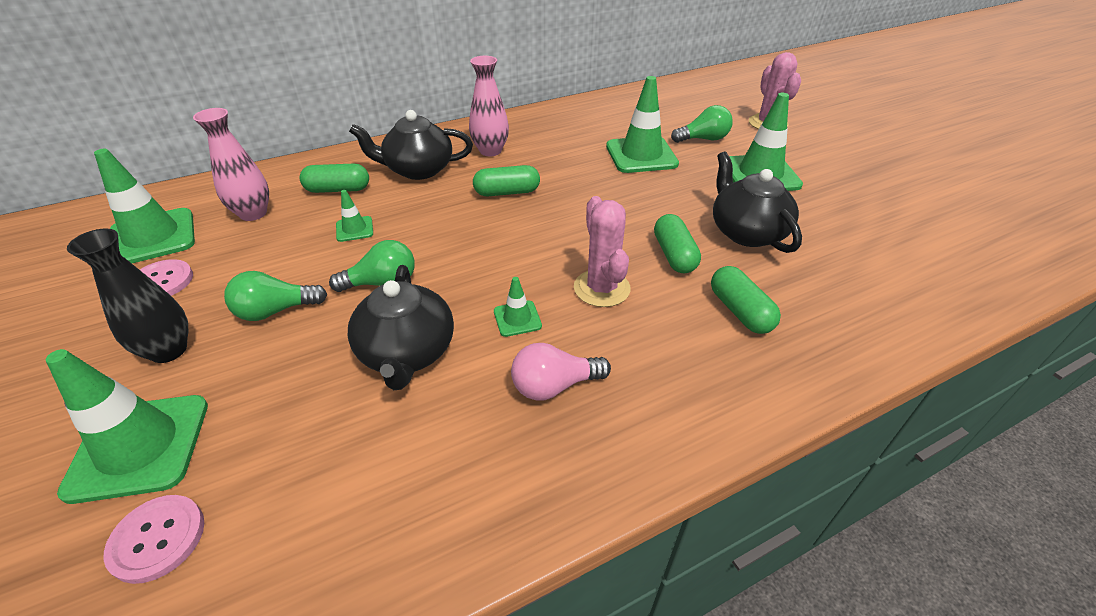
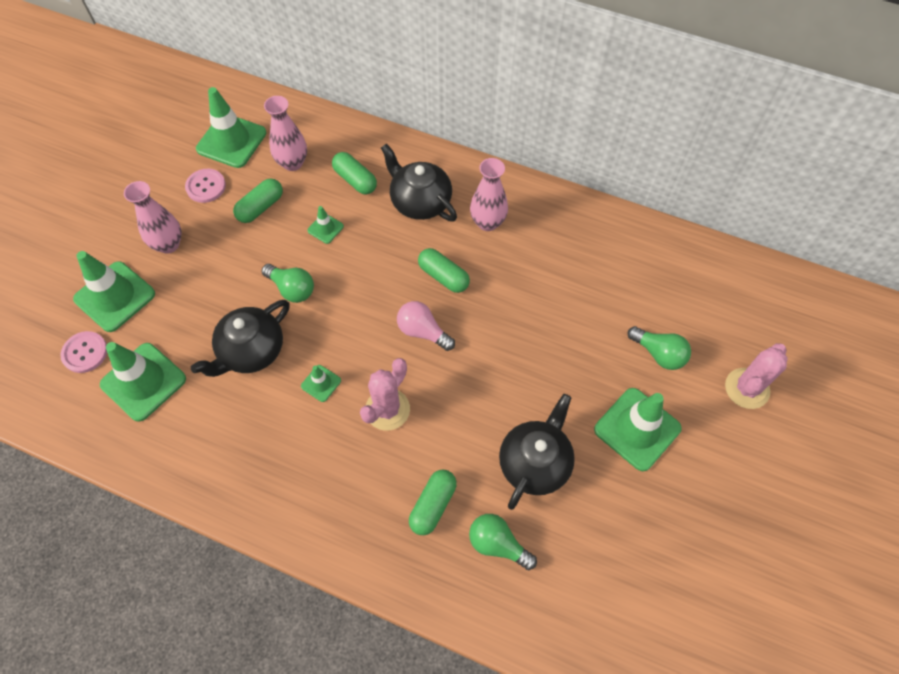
camera: 50 degrees right, 20 degrees up
black vase [67,229,188,363] -> pink vase [124,181,182,254]
green light bulb [224,271,327,321] -> green light bulb moved to [469,514,537,570]
pink light bulb [511,343,611,401] -> pink light bulb moved to [397,301,455,351]
green traffic cone [606,76,679,173] -> green traffic cone moved to [100,342,186,422]
green capsule [654,214,701,273] -> green capsule moved to [233,178,283,223]

